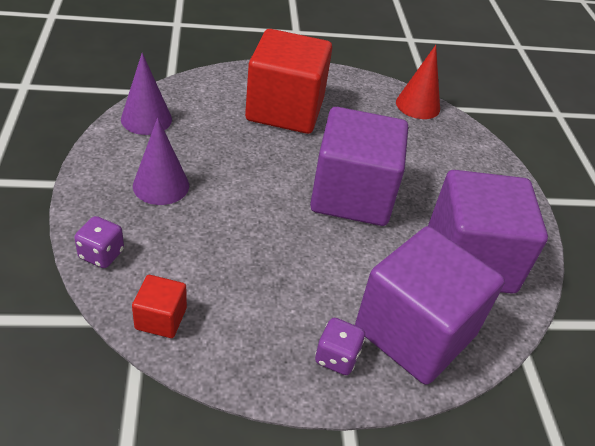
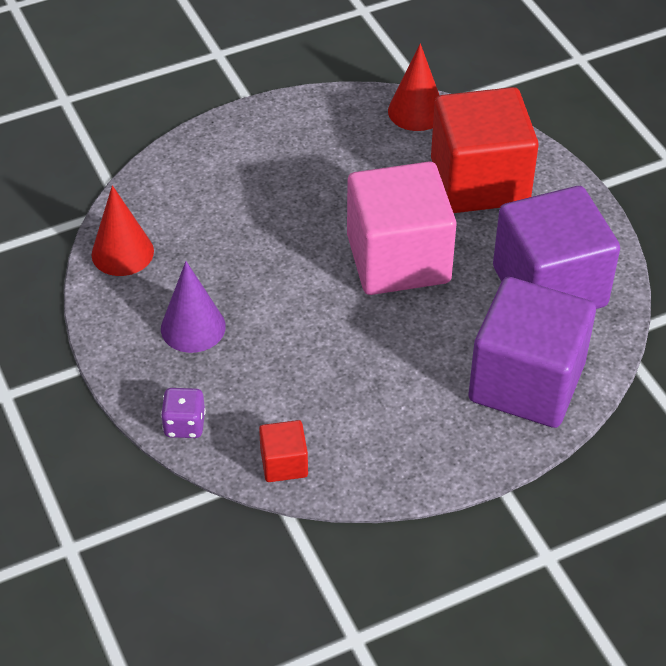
camera: 15 degrees left, 5 degrees up
purple cone [121,53,172,135] -> red cone [91,185,154,276]
red cube [245,29,332,134] -> red cube moved to [431,87,539,213]
purple cube [310,107,408,226] -> pink cube [347,161,457,295]
purple dice [315,318,365,375] -> none

